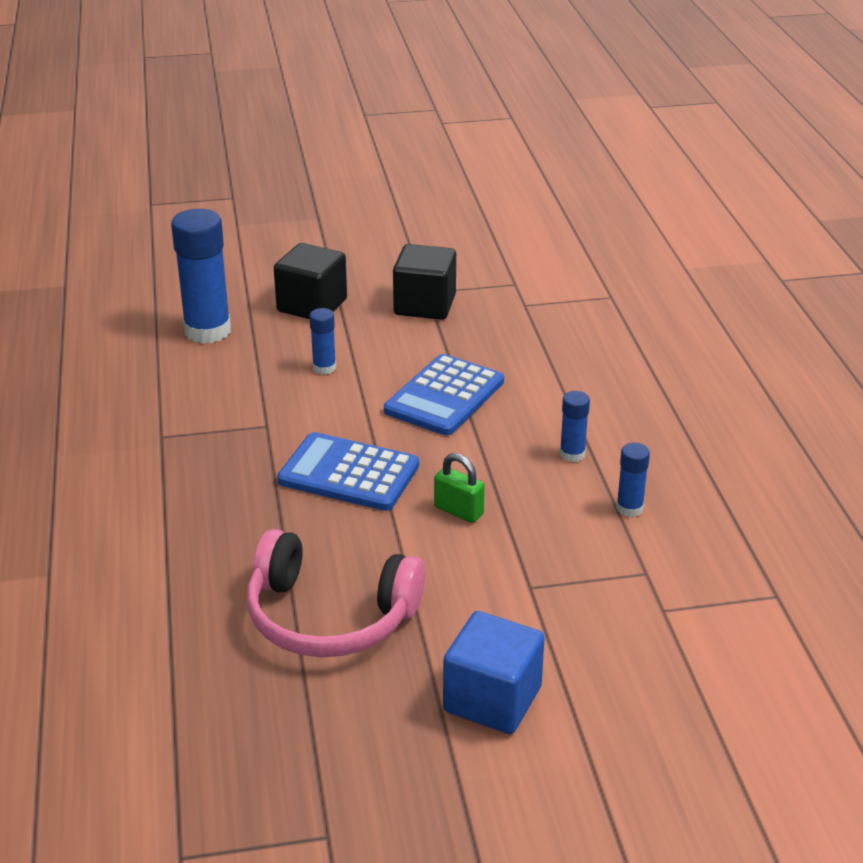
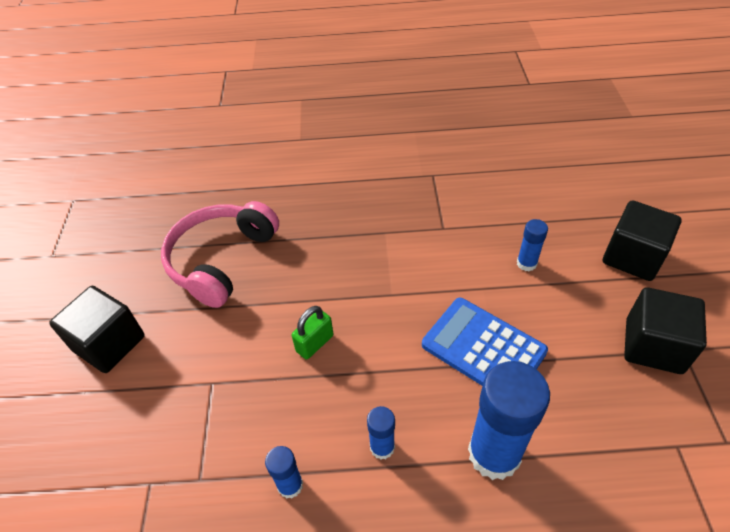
camera: 100 degrees right, 15 degrees up
blue glue stick [171,209,231,344] -> blue glue stick moved to [468,361,550,480]
blue calculator [277,432,419,511] -> none
blue cube [443,611,545,734] -> black cube [49,286,145,373]

